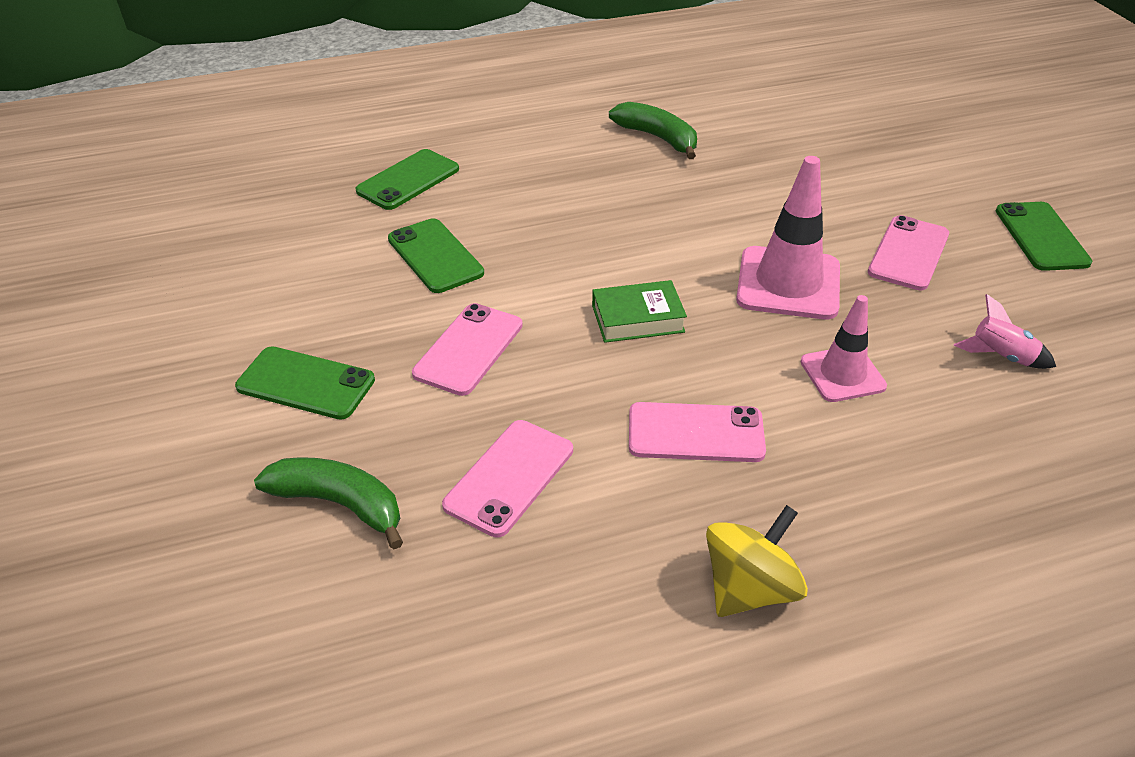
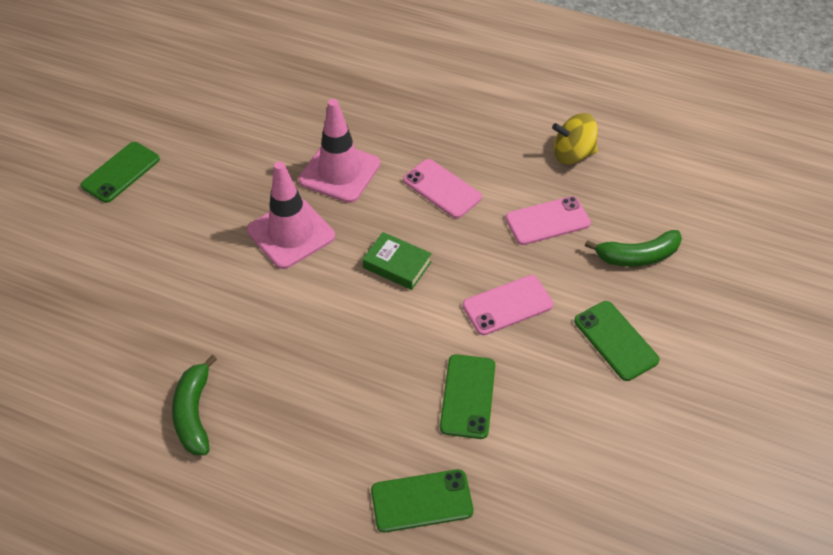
camera: 140 degrees left, 10 degrees up
green banana [254,457,403,549] -> green banana turned 75 degrees counterclockwise [585,230,682,267]
yellow spinning top [706,505,808,617] -> yellow spinning top moved to [552,113,598,165]
pink traffic cone [801,295,887,402] -> pink traffic cone [298,99,380,203], size x1.61
pink phone [868,215,949,290] -> none
pink rocket [954,294,1056,369] -> none

